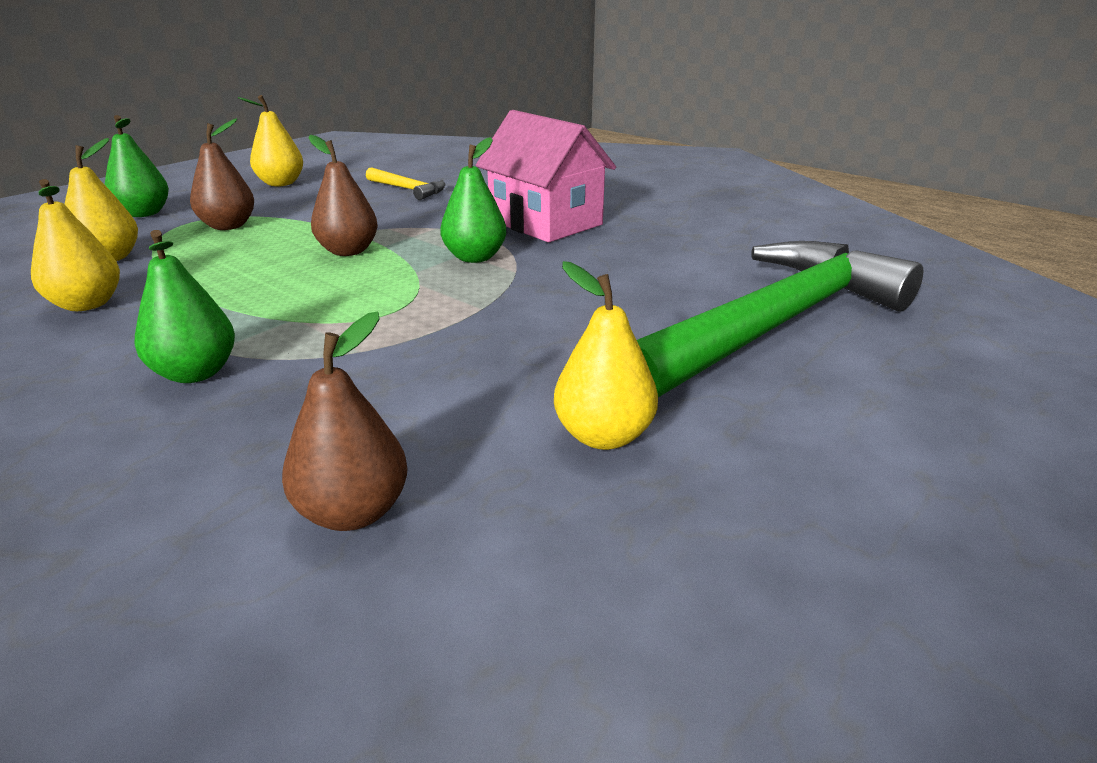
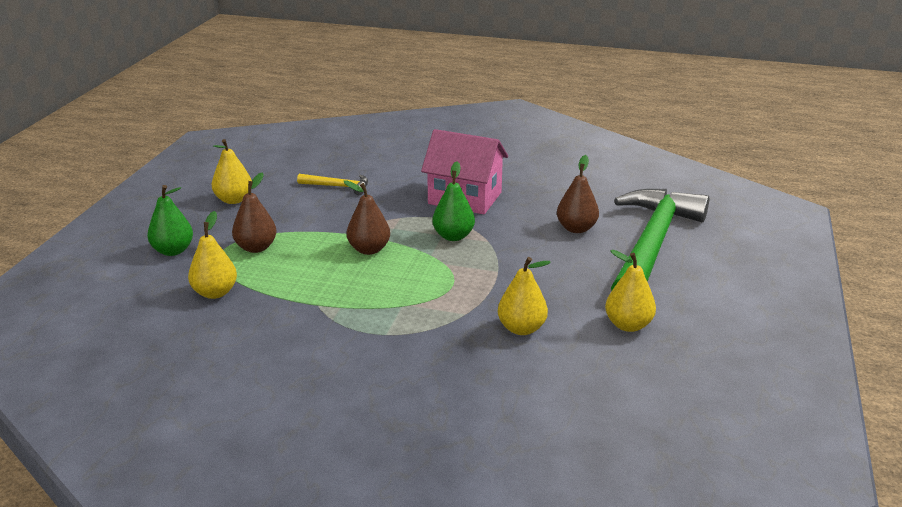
camera: 25 degrees left, 0 degrees up
yellow pear [31,179,120,311] -> yellow pear moved to [498,257,551,335]
green pear [134,230,235,383] -> none
brown pear [282,311,408,531] -> brown pear moved to [557,155,599,233]

